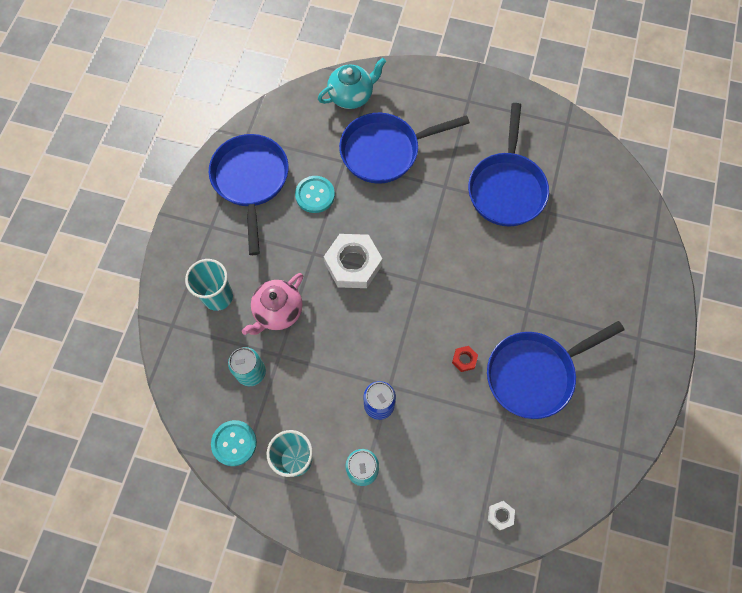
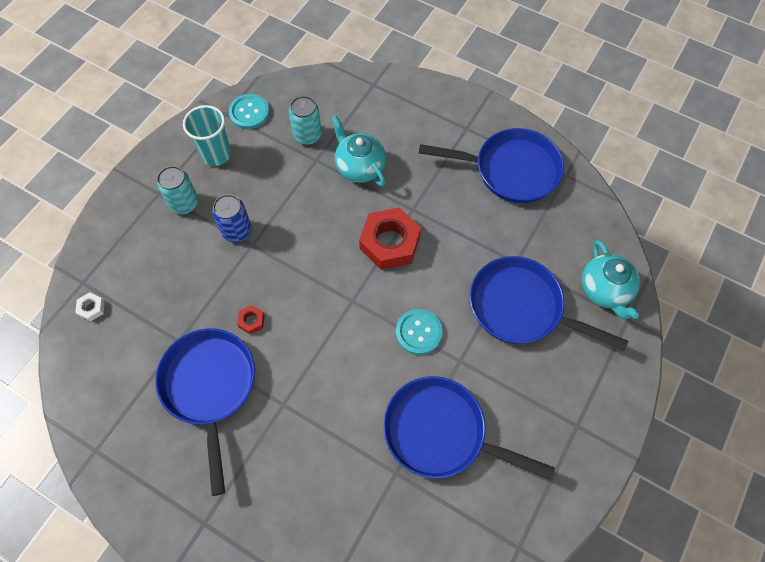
camera: 105 degrees right, 5 degrees down
turquoise cup [185,259,233,311] -> none
pink teapot [242,273,303,335] -> turquoise teapot [332,116,386,186]
turquoise button [295,176,335,213] -> turquoise button moved to [396,309,443,355]
white nut [324,234,383,288] -> red nut [359,208,421,270]
blue pan [339,113,470,184] -> blue pan turned 60 degrees counterclockwise [470,256,628,351]

